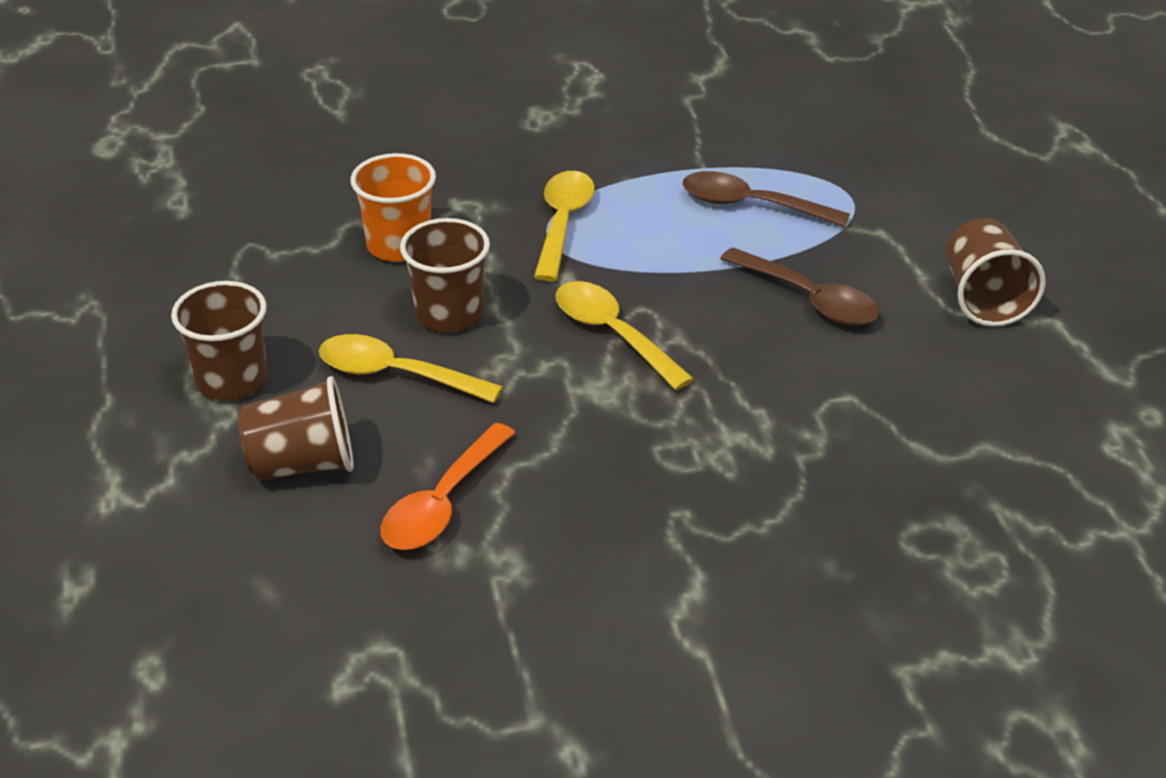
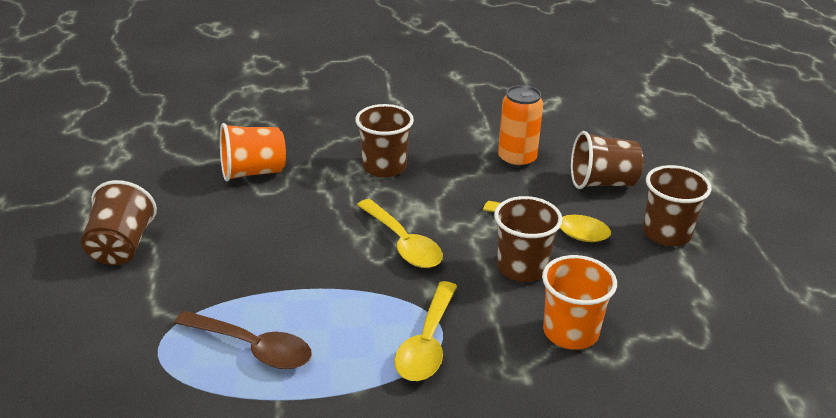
camera: 175 degrees left, 5 degrees down
orange spoon [380,423,516,550] -> orange can [498,85,543,168]
brown spoon [720,247,879,325] -> none
none -> orange cup [220,123,286,182]
none -> brown cup [355,104,414,177]

